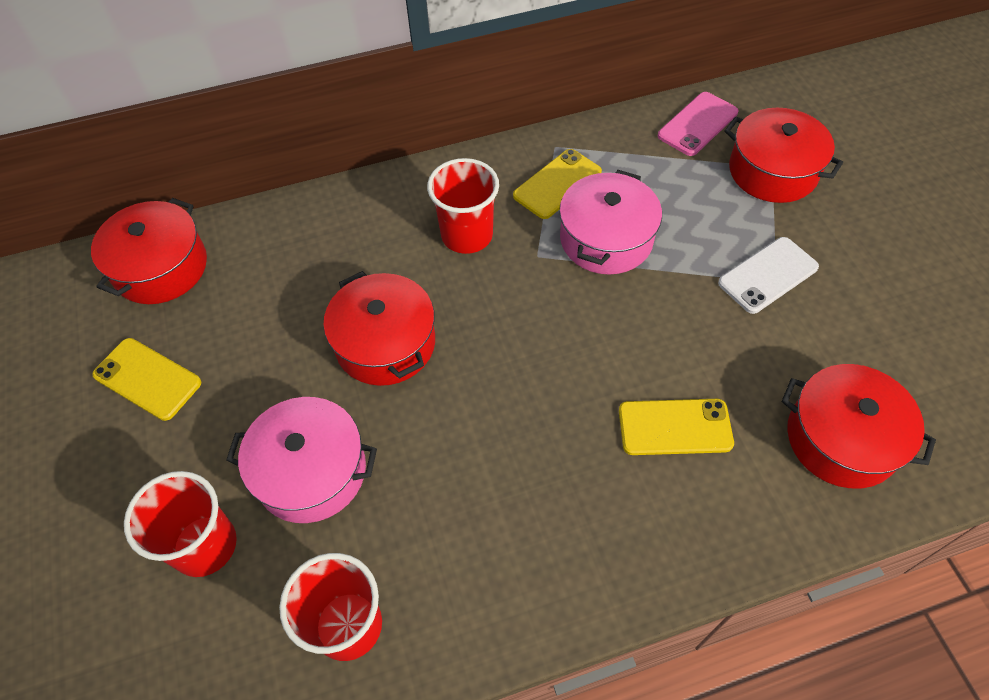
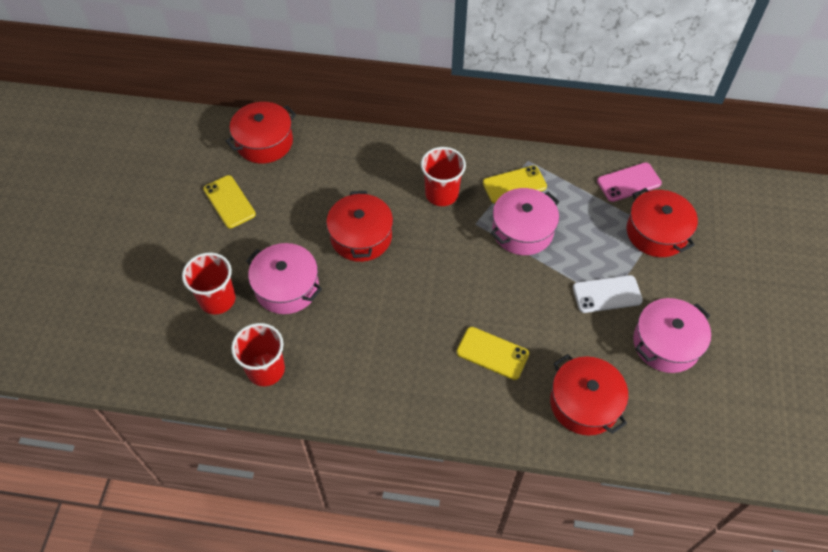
camera: 25 degrees right, 0 degrees up
none -> pink pot [633,298,711,373]

